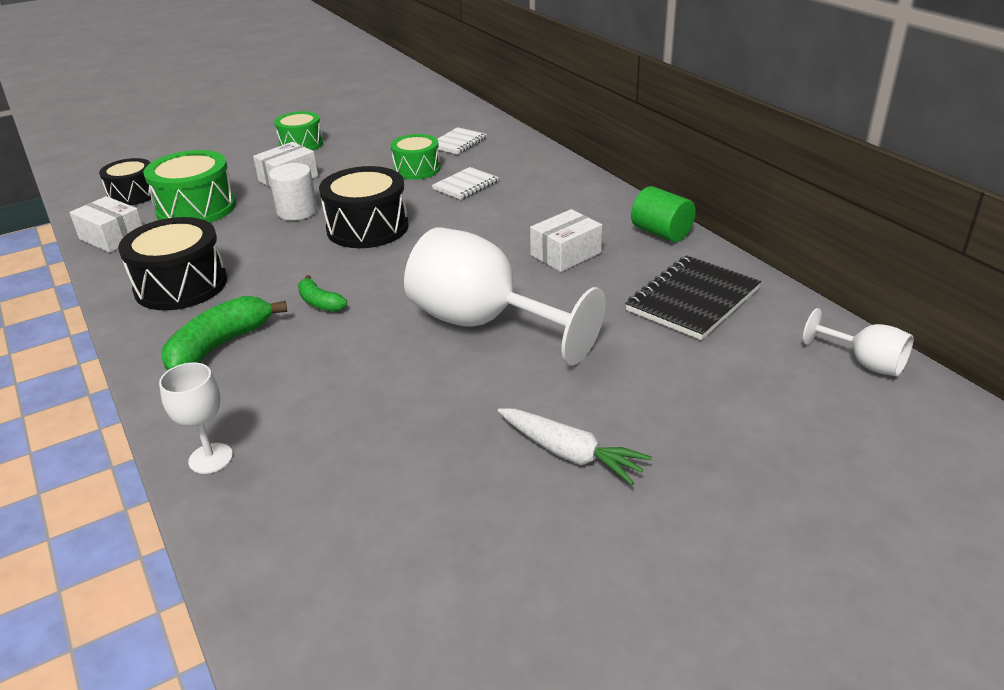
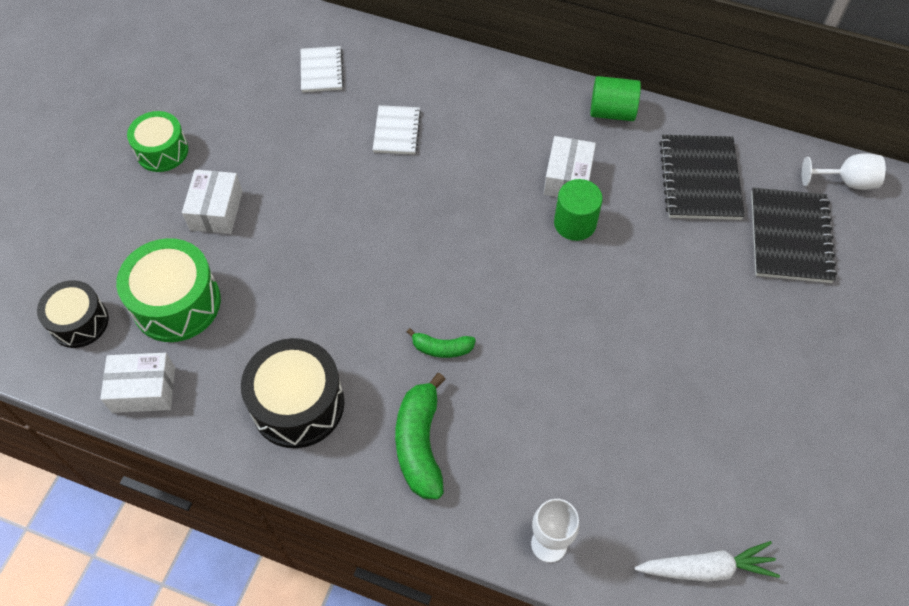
camera: 40 degrees left, 25 degrees up
white cylinder [269,163,317,220] -> none
black drum [319,166,409,248] -> none
green drum [390,134,440,180] -> none
white goblet [404,227,606,366] -> none
white carrot [498,408,652,485] -> white carrot moved to [635,541,780,582]
none -> green cylinder [554,179,603,241]
none -> black notebook [751,188,837,283]

